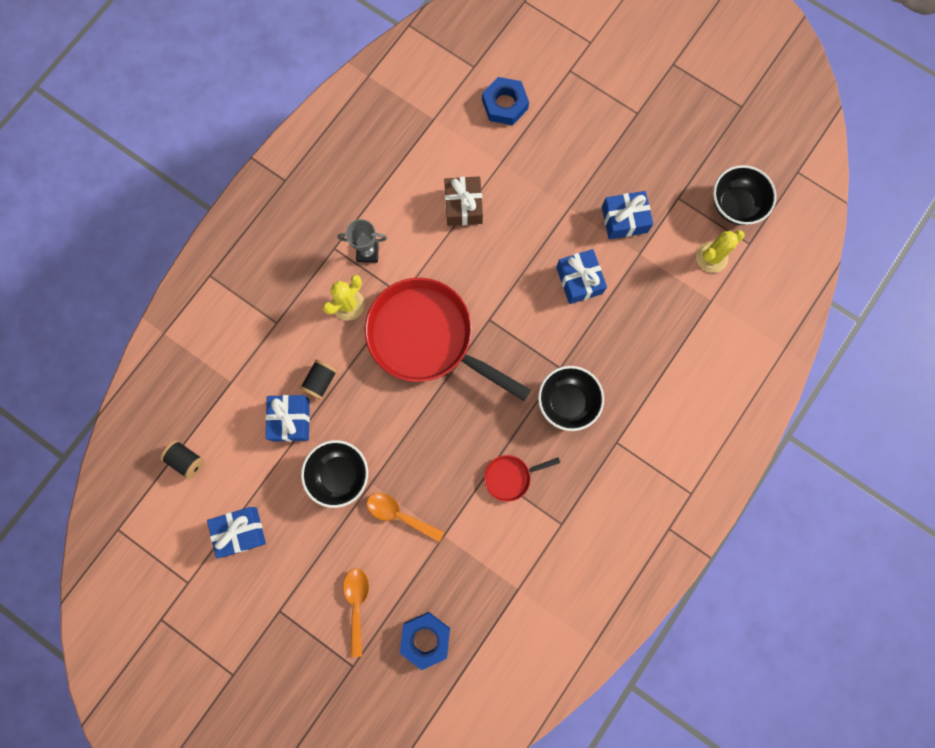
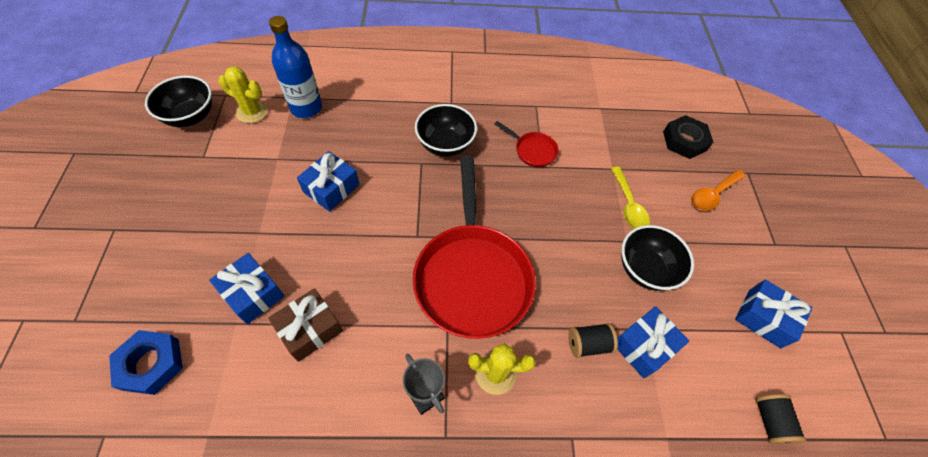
camera: 130 degrees left, 20 degrees down
orange spoon [367,493,444,542] -> yellow spoon [611,167,650,229]
blue nut [400,612,450,670] -> black nut [663,115,713,159]
blue gift [602,191,653,239] -> blue gift moved to [209,253,284,324]
none -> blue bottle [269,16,322,118]

